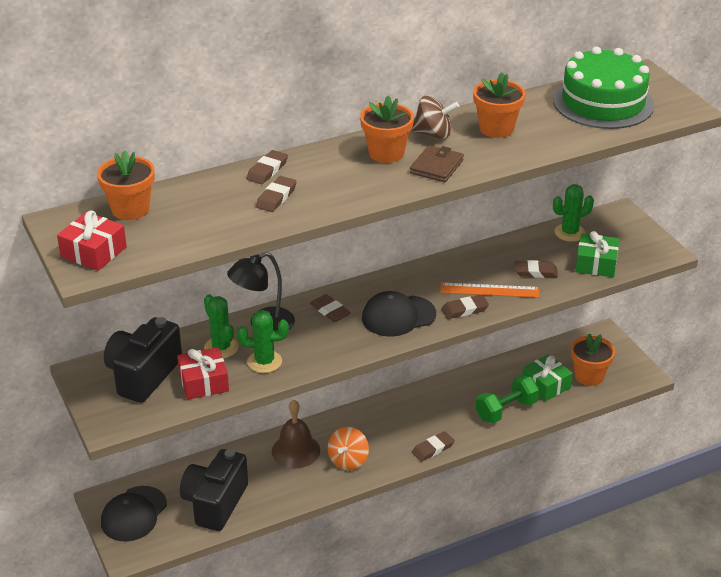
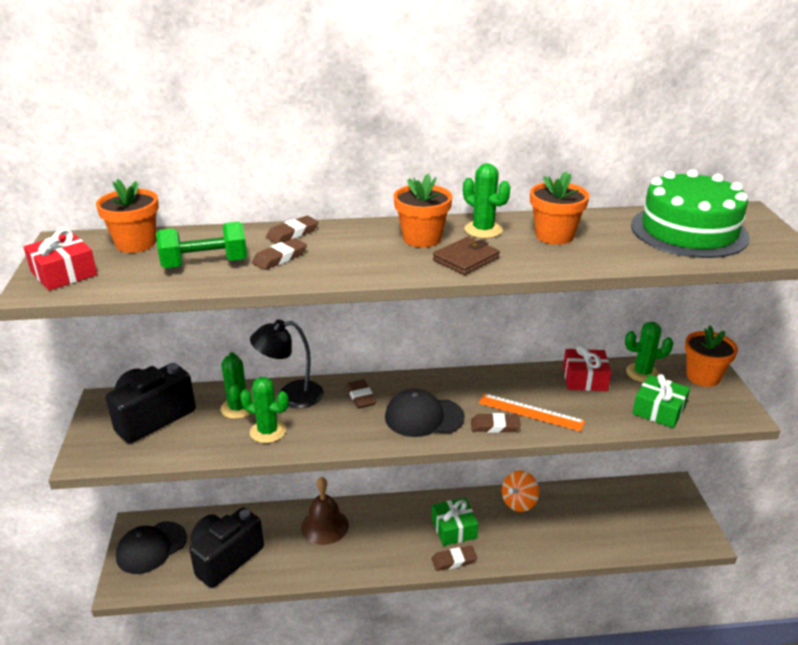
camera: 20 degrees right, 5 degrees down
red gift [177,347,229,400] -> red gift moved to [563,345,611,391]
orange spinning top [328,427,369,470] -> orange spinning top moved to [502,470,539,512]
brown spinning top [411,96,459,139] -> green cactus [463,163,510,238]
green dumbbell [476,375,539,423] -> green dumbbell moved to [156,221,247,269]
brown eraser [514,260,558,278] -> none
green gift [522,354,573,401] -> green gift moved to [432,498,478,546]
orange flower pot [571,334,615,386] -> orange flower pot moved to [685,326,738,387]

